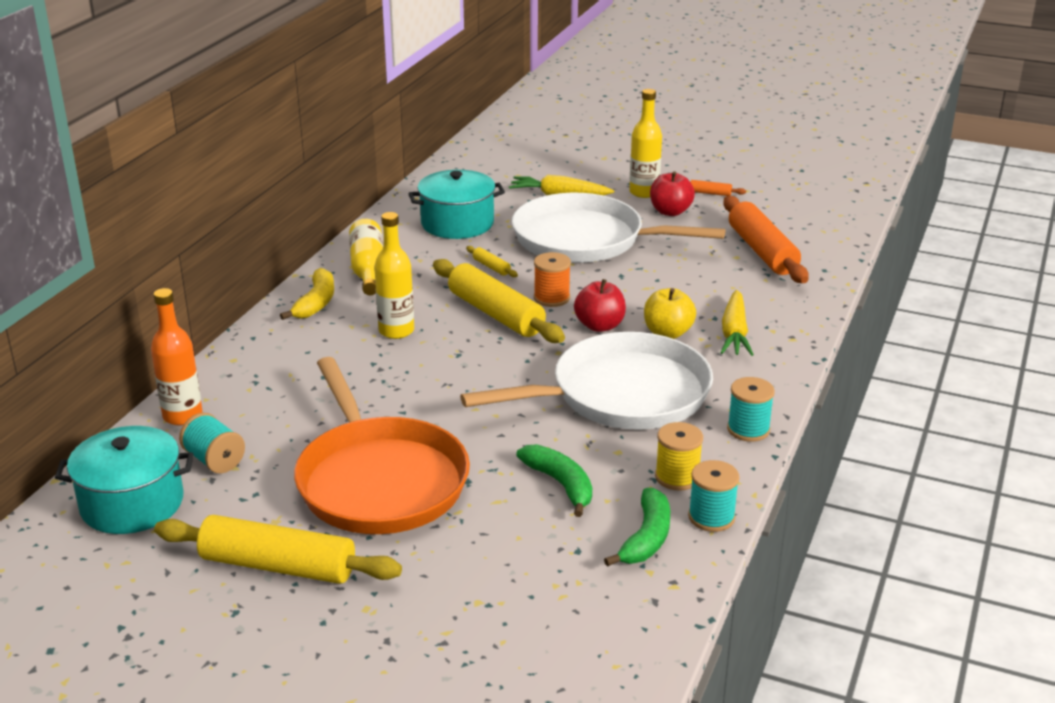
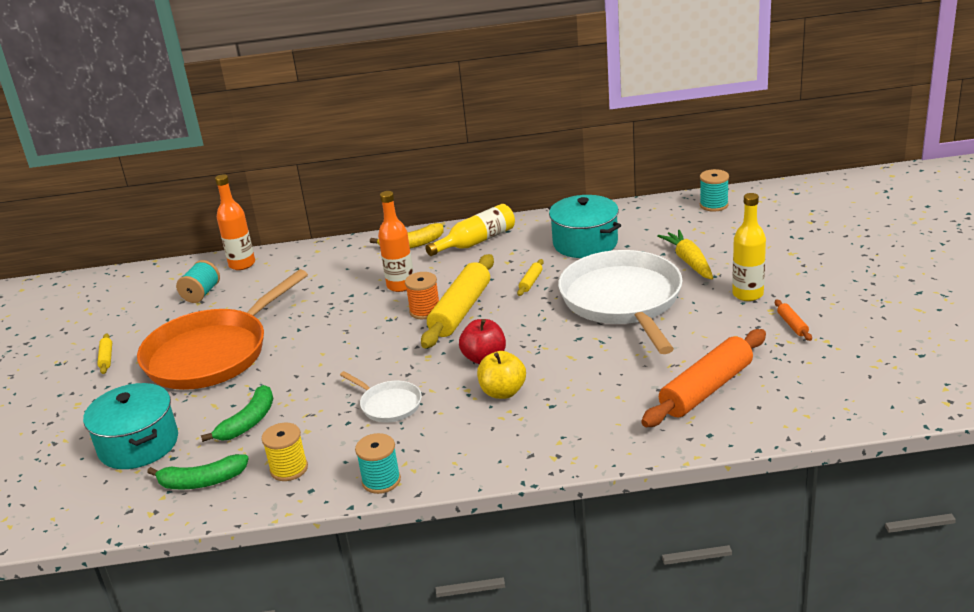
camera: 65 degrees right, 0 degrees up
turquoise pot [55,426,194,534] -> turquoise pot moved to [83,383,178,469]
yellow rolling pin [154,515,402,584] -> yellow rolling pin [97,334,112,374], size x0.42
yellow bottle [374,212,414,339] -> orange bottle [378,191,414,292]
white pan [460,332,713,430] -> white pan [340,371,422,422], size x0.45
orange spool [534,252,571,307] -> orange spool moved to [405,272,439,319]
red apple [650,171,695,216] -> none
turquoise spool [688,460,739,532] -> turquoise spool moved to [700,169,729,212]
yellow carrot [720,290,754,356] -> none

